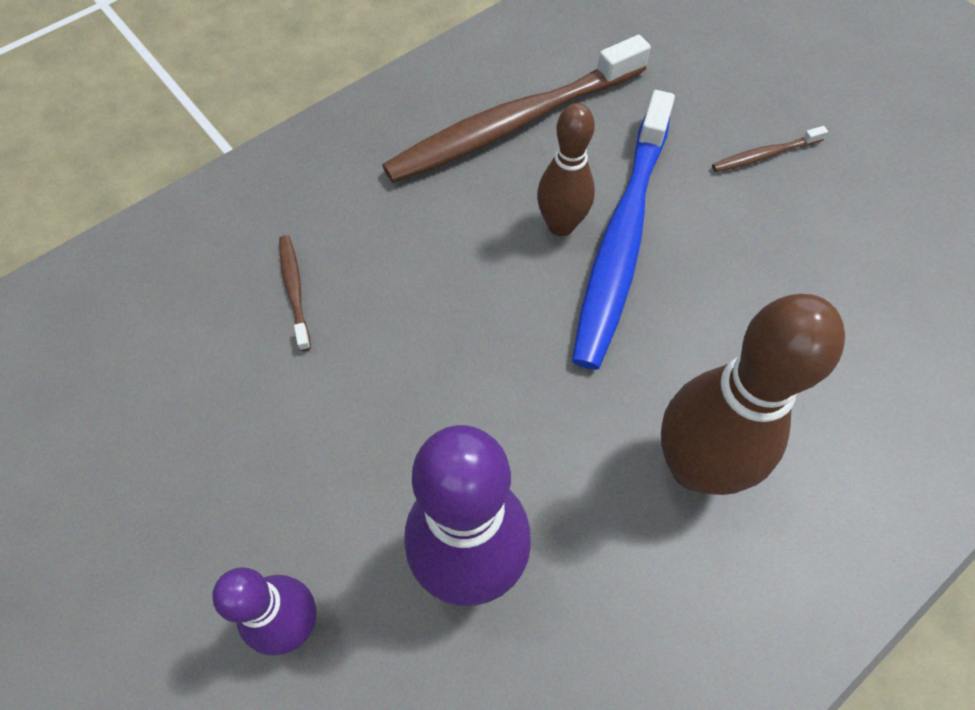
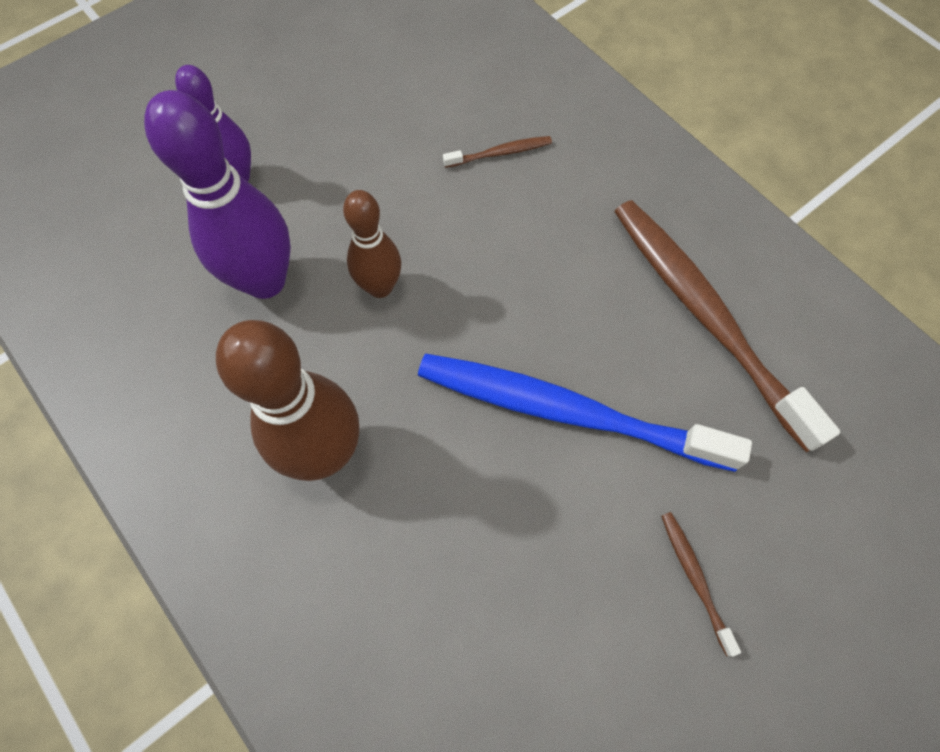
camera: 90 degrees right, 5 degrees up
brown bowling pin [537,103,595,236] -> brown bowling pin moved to [343,190,401,298]

